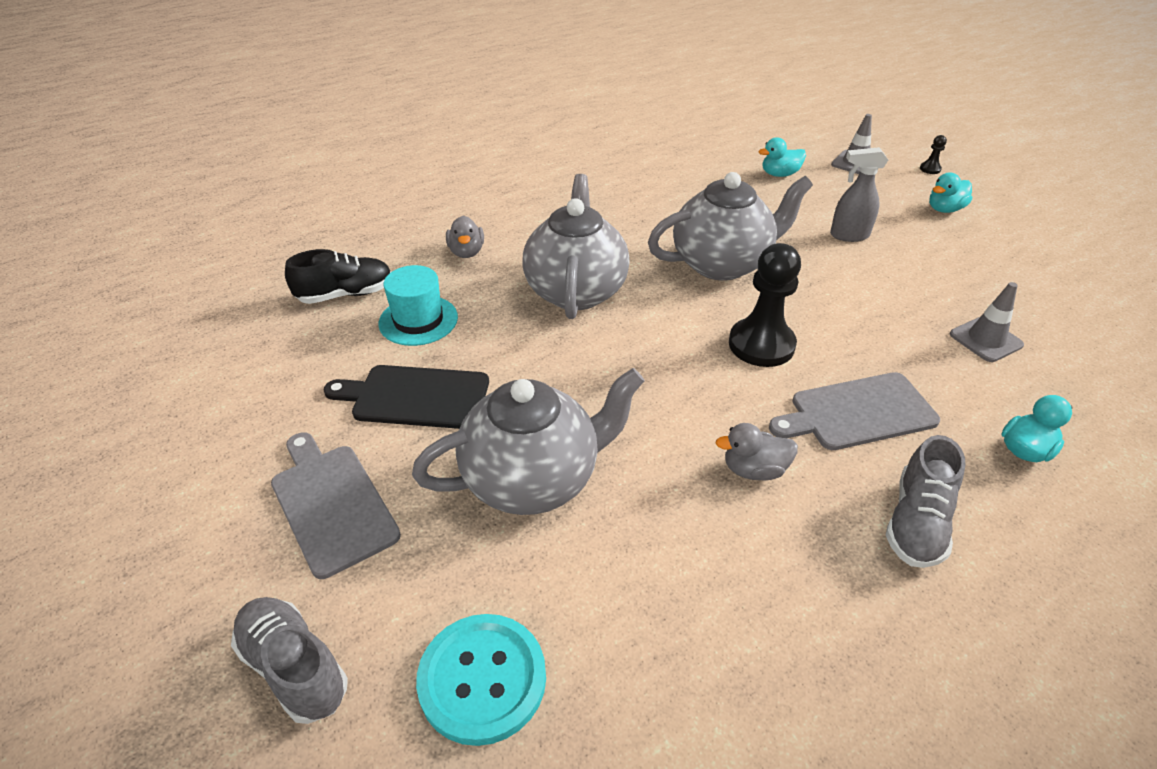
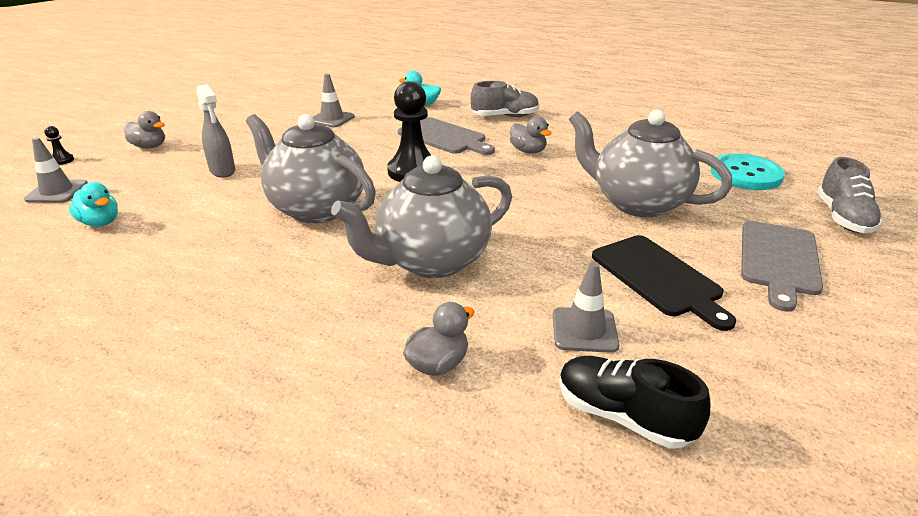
camera: 125 degrees left, 10 degrees down
turquoise hat [379,265,458,346] -> grey traffic cone [553,262,620,353]
turquoise duck [929,172,972,213] -> grey duck [124,111,165,148]

